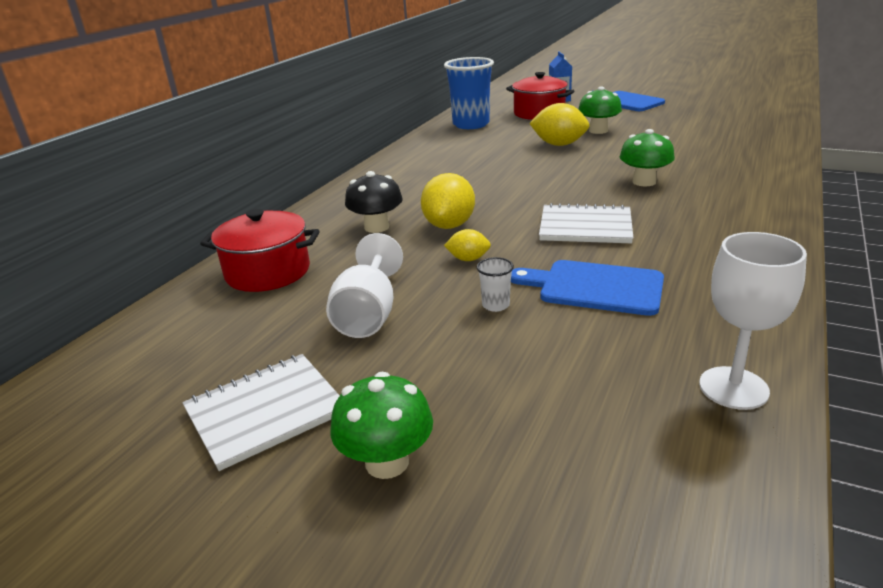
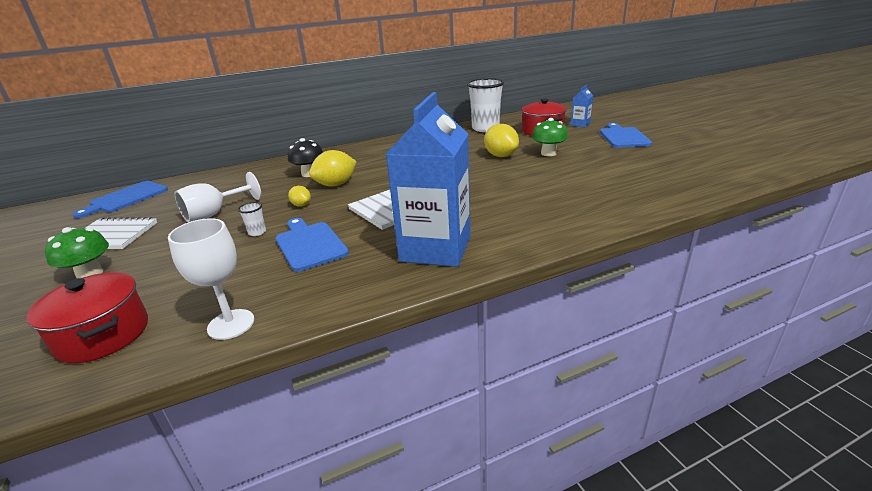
camera: 40 degrees right, 0 degrees up
red pot [200,209,320,292] -> red pot moved to [27,272,148,363]
blue cup [444,57,494,129] -> white cup [467,78,504,132]
green mushroom [620,129,675,186] -> none
none -> blue cutting board [73,181,168,218]
none -> blue carton [386,92,471,267]

